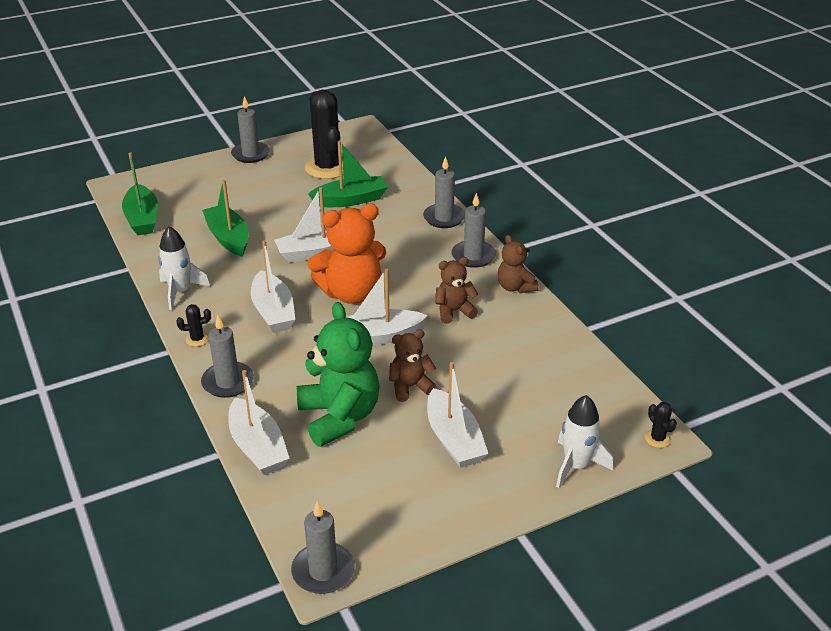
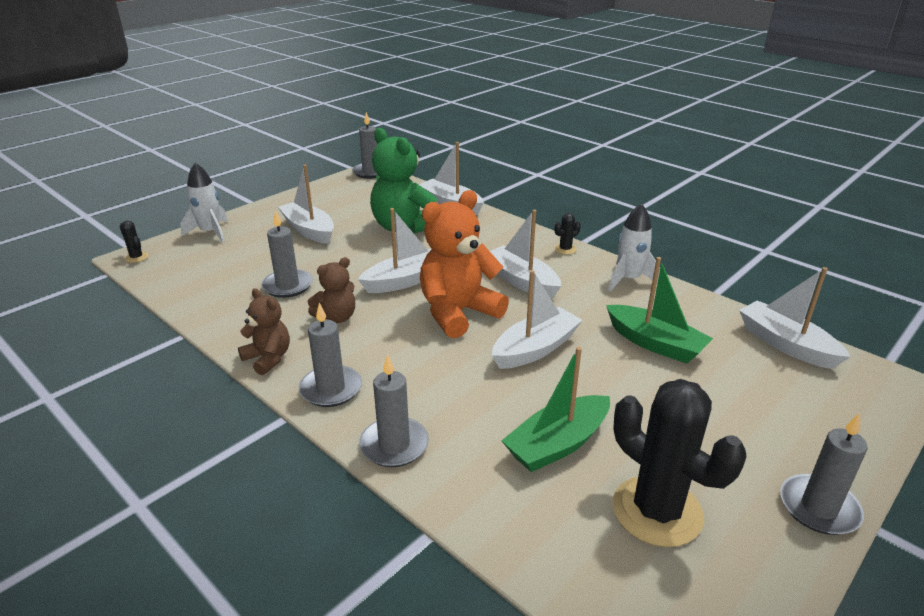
camera: 160 degrees right, 5 degrees down
green boat [122,152,158,235] -> white boat [739,267,850,369]
grey candle [201,315,254,398] -> grey candle moved to [261,210,313,298]
brown teddy bear [389,329,436,402] -> none

